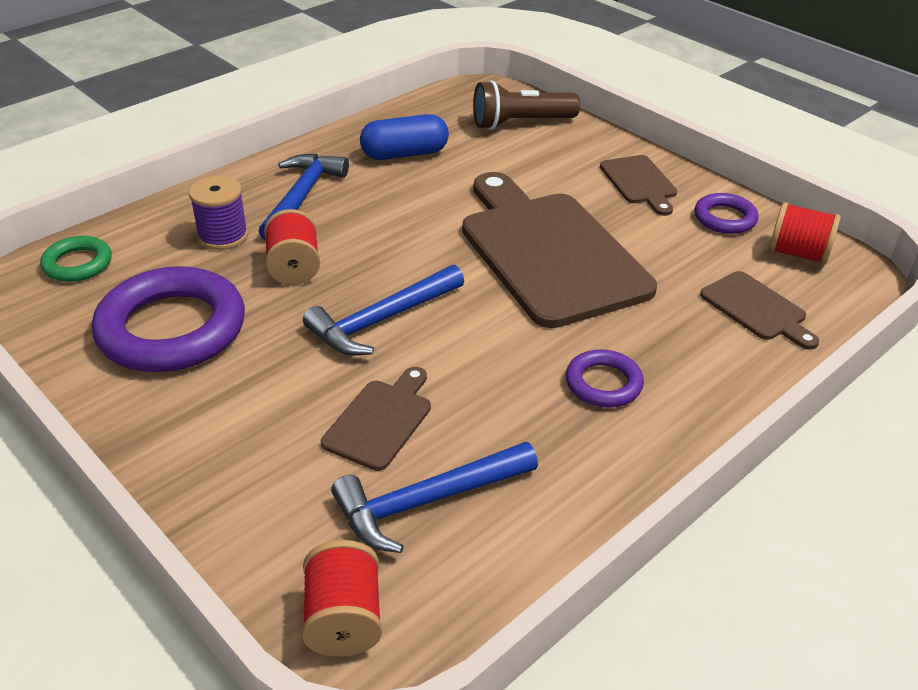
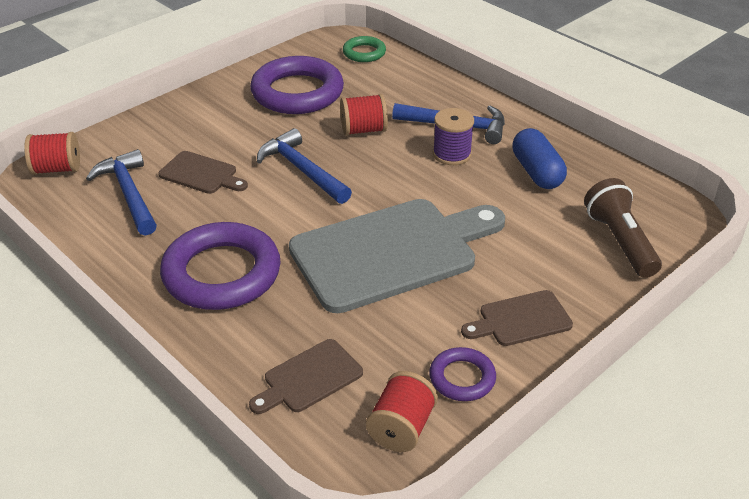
camera: 90 degrees right, 0 degrees up
purple spool [189,176,248,250] -> purple spool moved to [433,108,474,165]
brown cutting board [462,172,657,328] -> grey cutting board [289,199,505,313]
purple ring [566,349,644,408] -> purple ring [160,222,281,310], size x2.00

